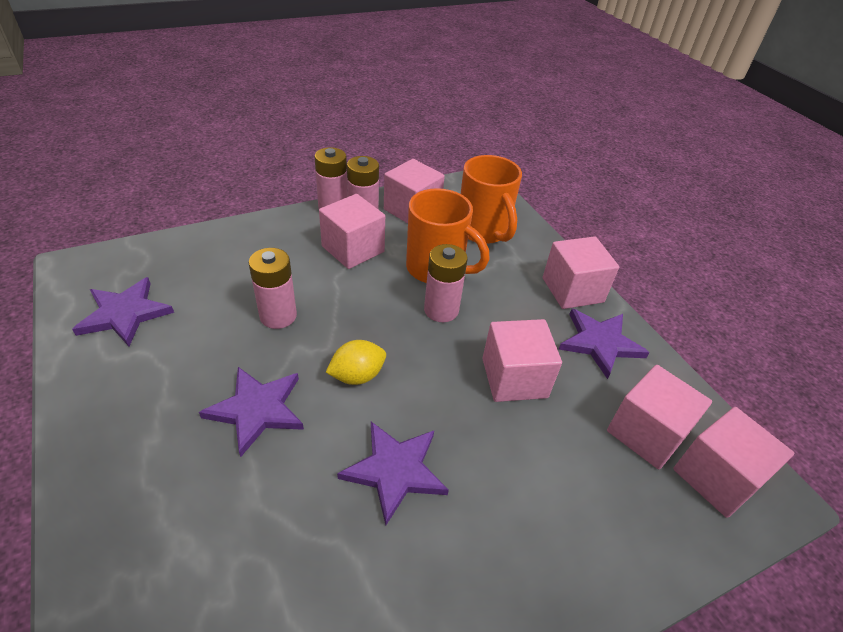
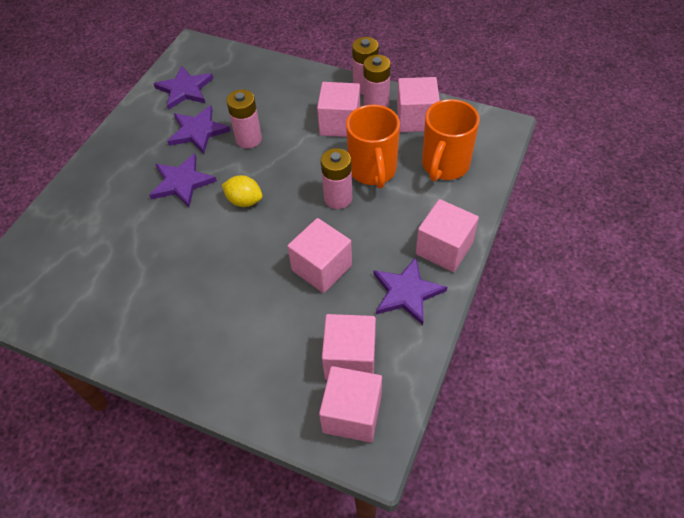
camera: 55 degrees right, 10 degrees up
purple star [337,422,449,525] -> purple star moved to [167,105,231,154]

